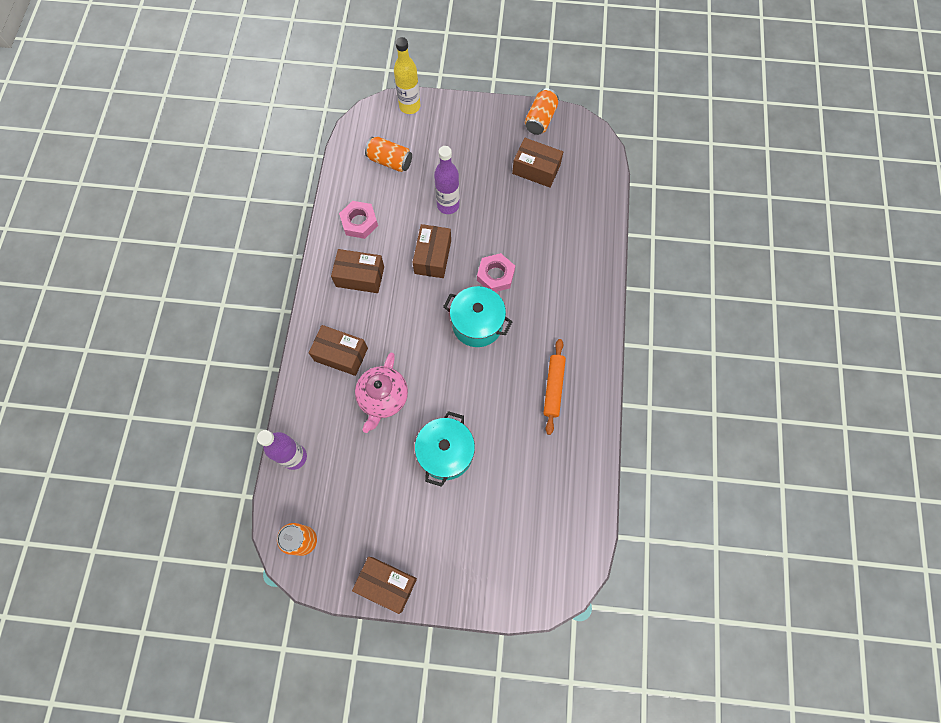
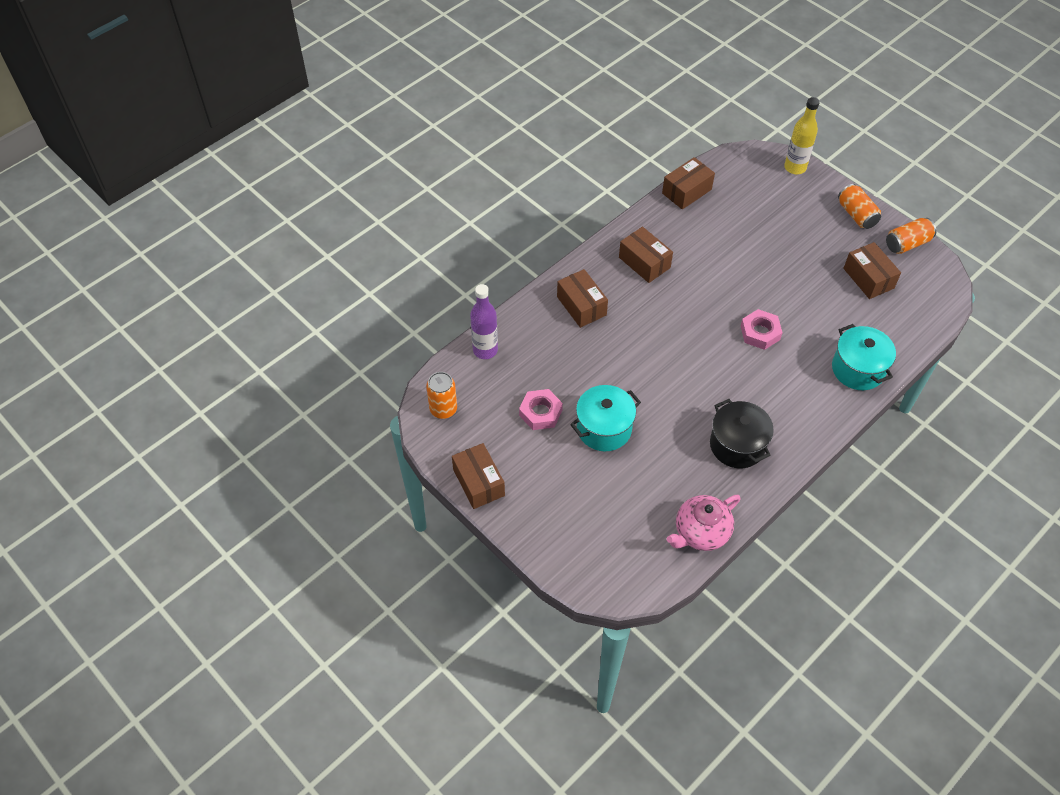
camera: 40 degrees right, 15 degrees down
pink nut [339,201,378,239] -> pink nut moved to [519,389,563,430]
pink teapot [355,353,408,433] -> pink teapot moved to [667,495,740,551]
orange can [365,137,412,172] -> orange can moved to [838,184,881,229]
brown box [412,224,451,278] -> brown box moved to [662,157,715,210]
purple bottle [434,146,460,214] -> none
turquoise pot [443,286,513,347] -> turquoise pot moved to [832,324,896,390]
orange rolling pin [543,339,566,435] -> black pot [710,399,774,468]

